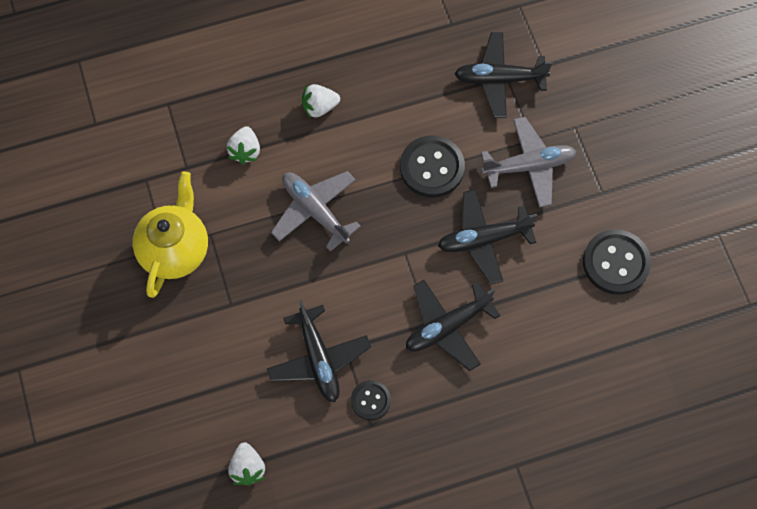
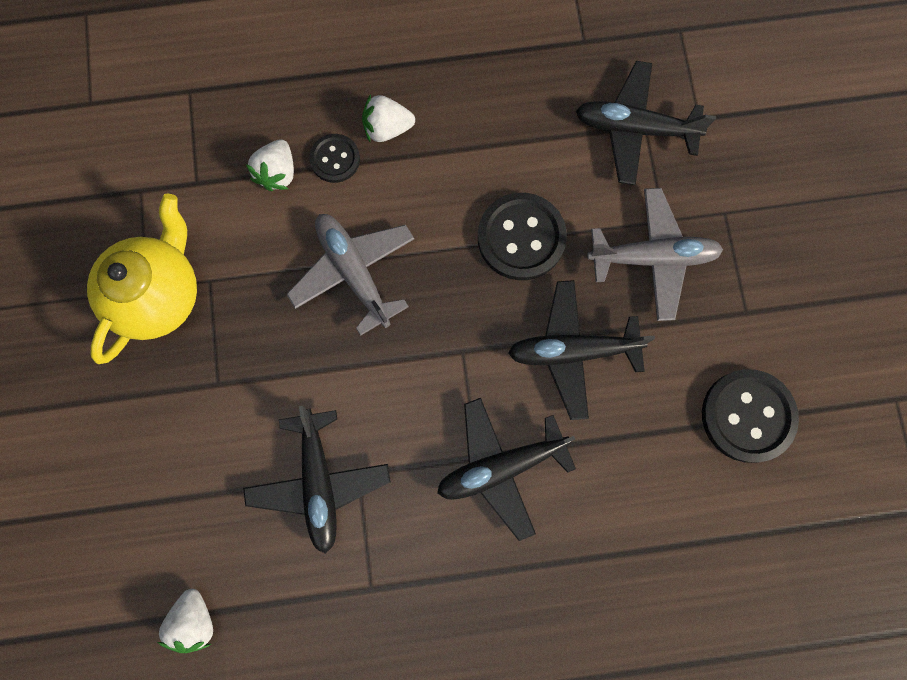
camera: 10 degrees right, 10 degrees up
black button [351,380,391,420] -> black button moved to [310,134,360,183]

